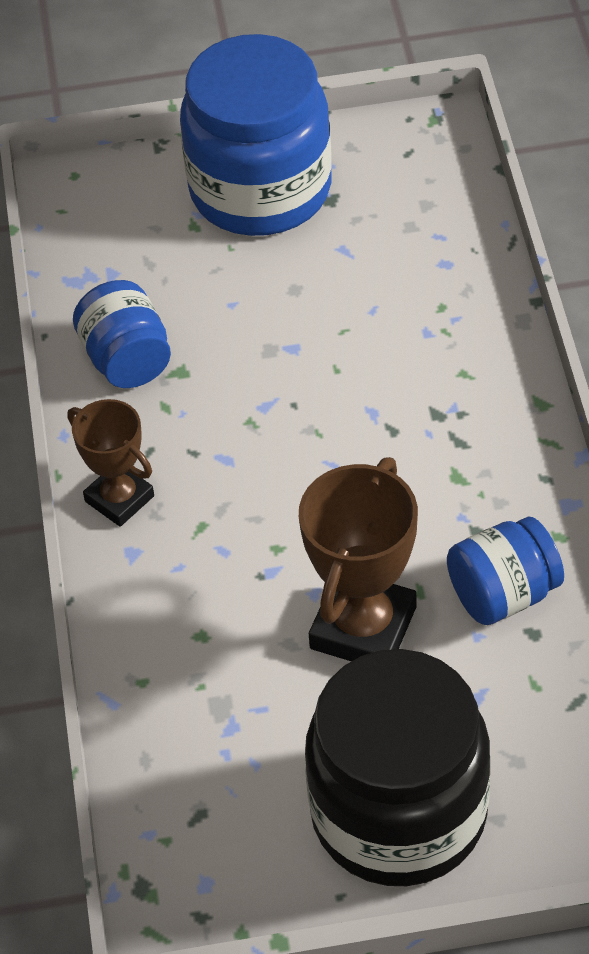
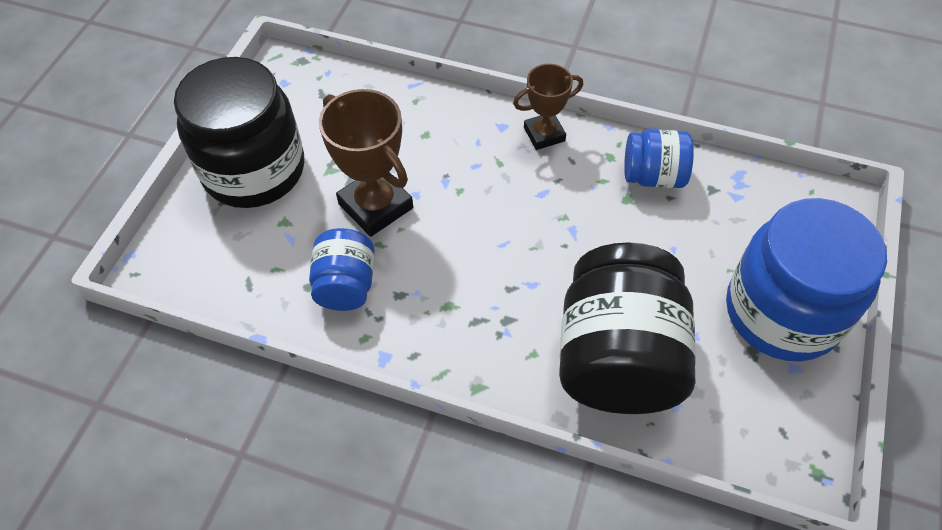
camera: 115 degrees right, 5 degrees up
none -> black jar [559,242,696,414]

